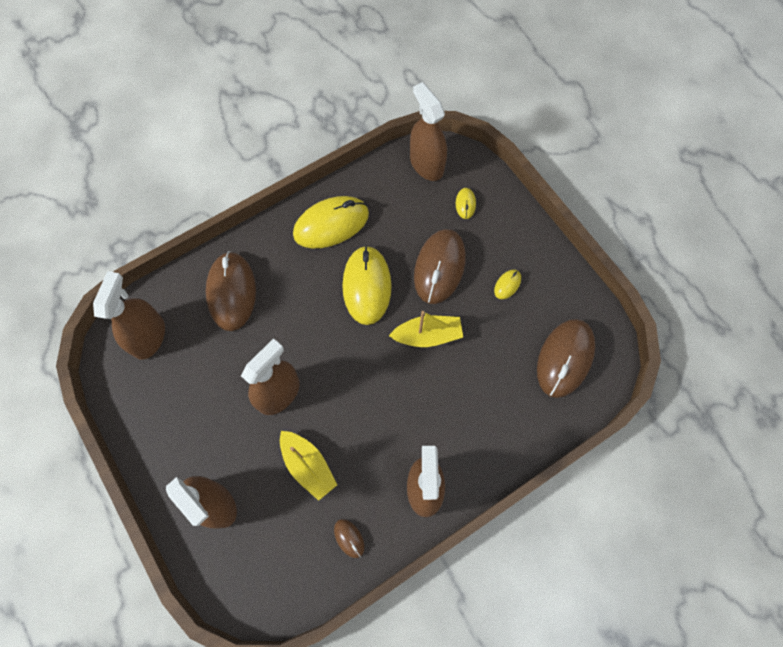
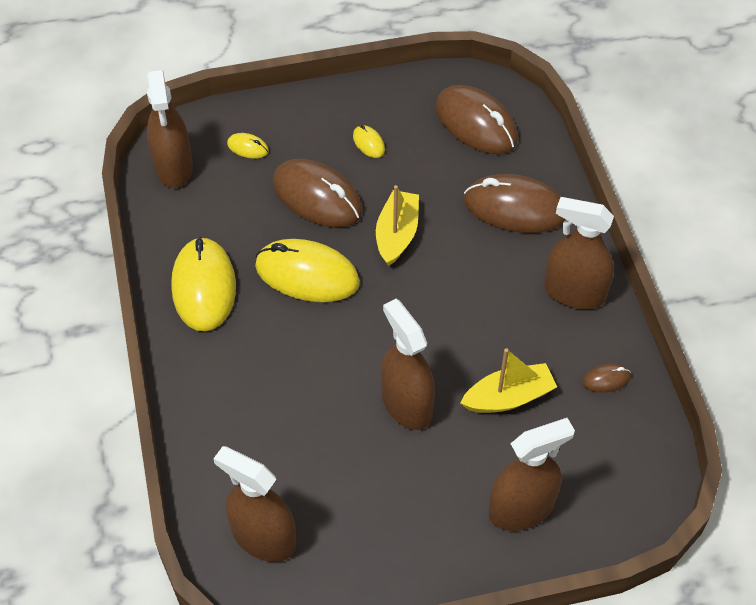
camera: 70 degrees left, 15 degrees down
brown mouse [206,251,256,331] -> brown mouse moved to [464,174,566,233]
brown spray bottle [410,82,447,181] -> brown spray bottle turned 90 degrees counterclockwise [147,70,193,188]

